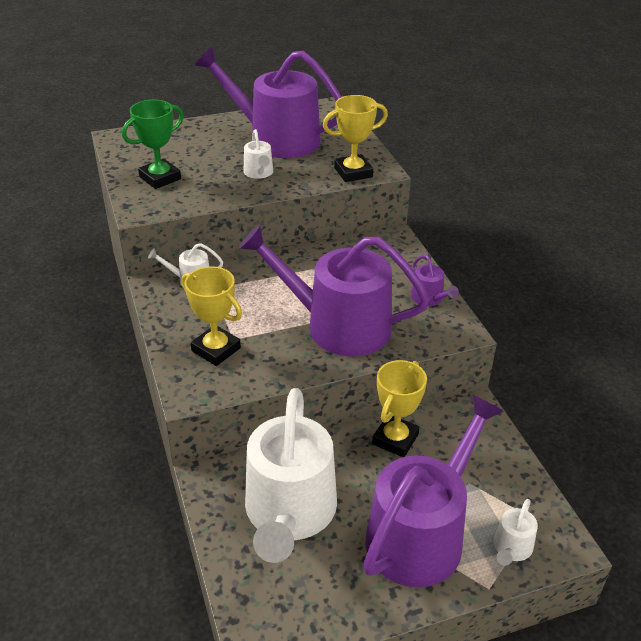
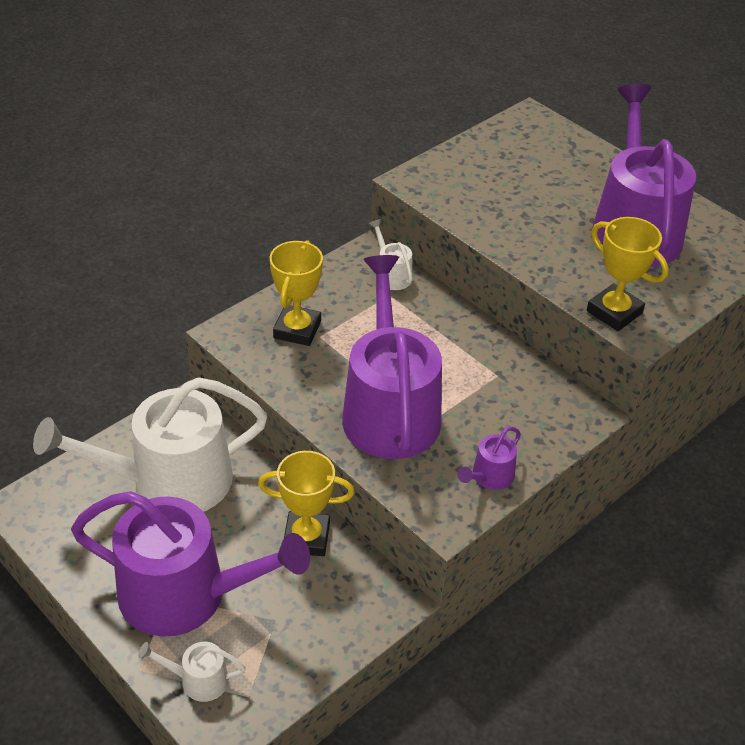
camera: 65 degrees right, 5 degrees up
green trophy [122,99,184,189] -> none
white watering can [244,129,273,179] -> none

